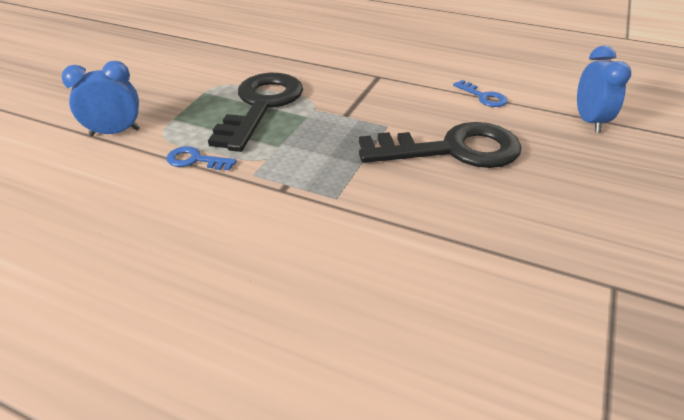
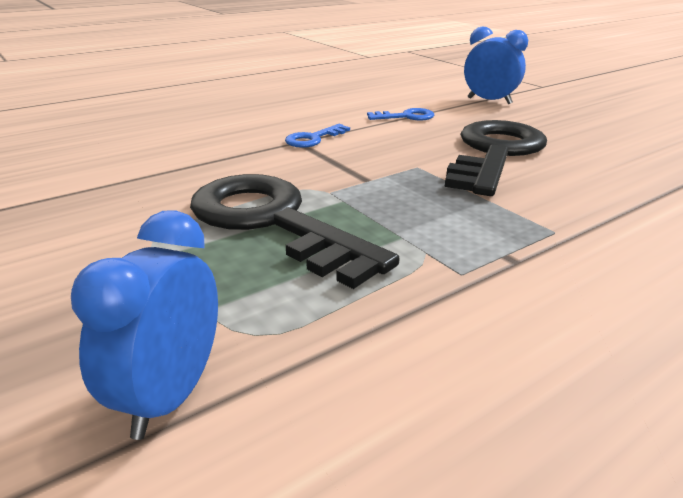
camera: 60 degrees left, 10 degrees down
blue key [166,146,237,170] -> blue key moved to [285,124,350,148]

